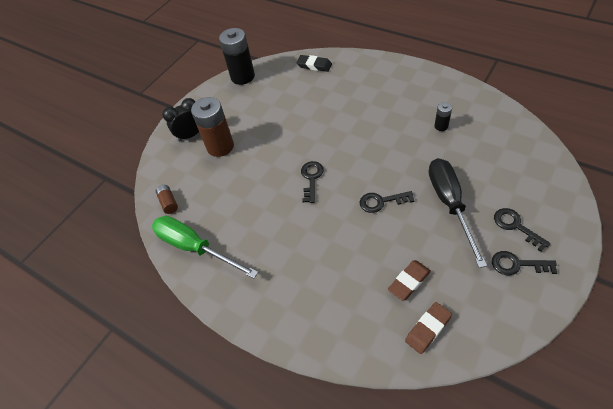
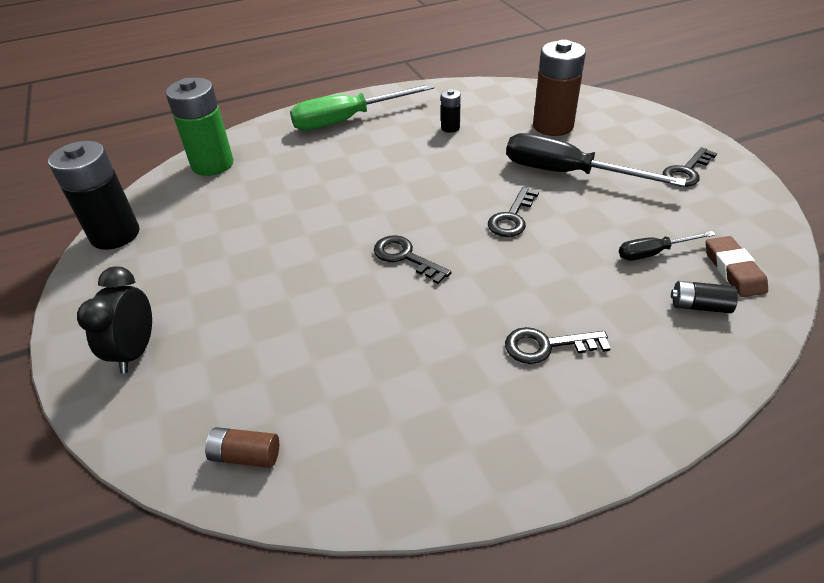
camera: 60 degrees left, 10 degrees down
green screwdriver [152,216,258,278] -> green screwdriver moved to [290,84,434,131]
brown battery [191,97,234,157] -> brown battery moved to [533,40,586,136]
black eraser [296,55,332,72] -> green battery [166,78,234,176]
brown eraser [388,260,431,301] -> black screwdriver [619,231,715,260]
black key [494,208,551,252] -> black key moved to [505,327,611,364]
none -> black battery [671,281,738,313]

